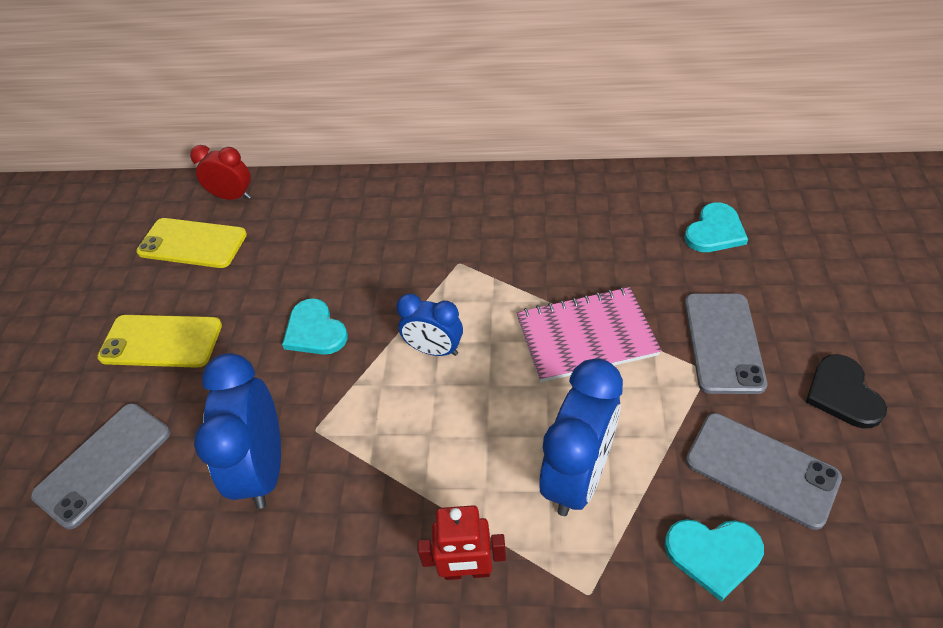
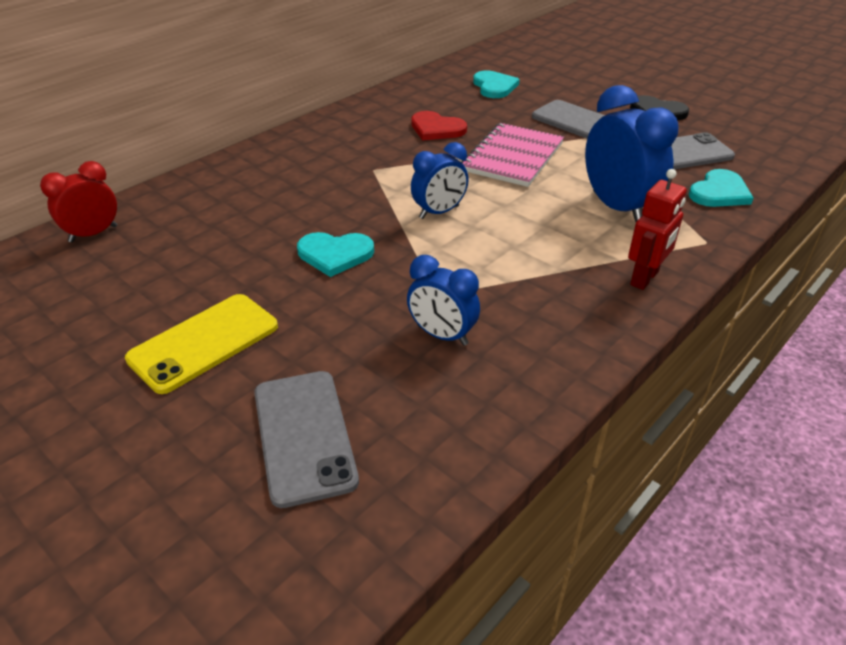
camera: 55 degrees left, 10 degrees down
yellow phone [136,218,247,268] -> none
blue clock [194,353,281,509] -> blue clock [407,255,480,346], size x0.61
none -> red heart [411,111,467,141]

